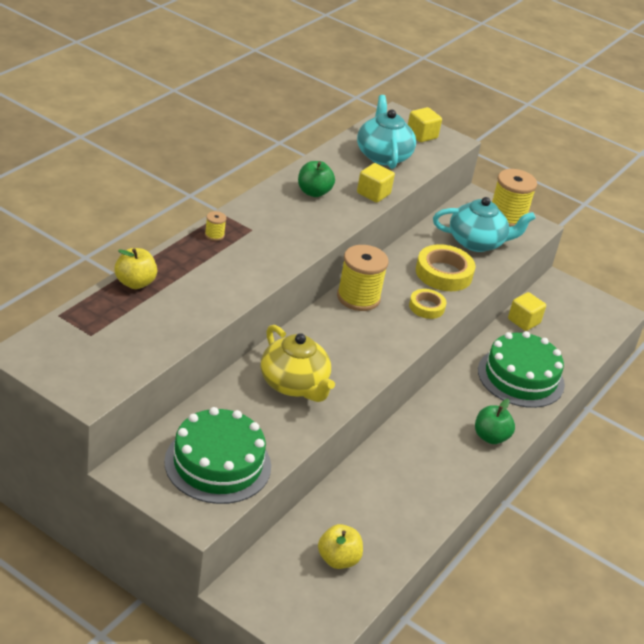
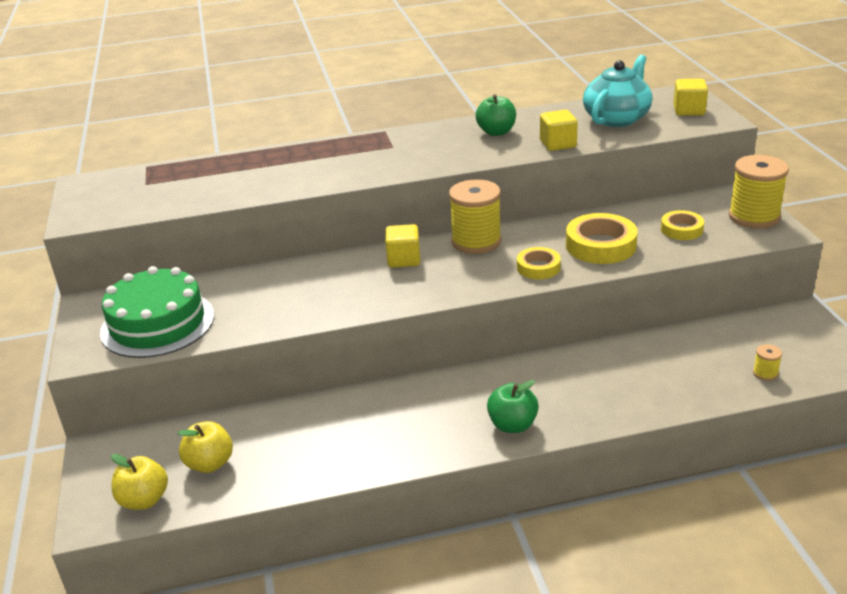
camera: 50 degrees right, 5 degrees down
yellow apple [114,248,157,289] -> yellow apple moved to [111,454,168,510]
yellow spool [205,211,226,241] -> yellow spool moved to [753,344,782,381]
yellow teapot [261,325,335,402] -> none
turquoise teapot [433,197,536,252] -> yellow tape [661,210,704,240]
green cake [478,331,565,408] -> none
yellow cube [508,292,546,331] -> yellow cube moved to [385,224,420,268]

